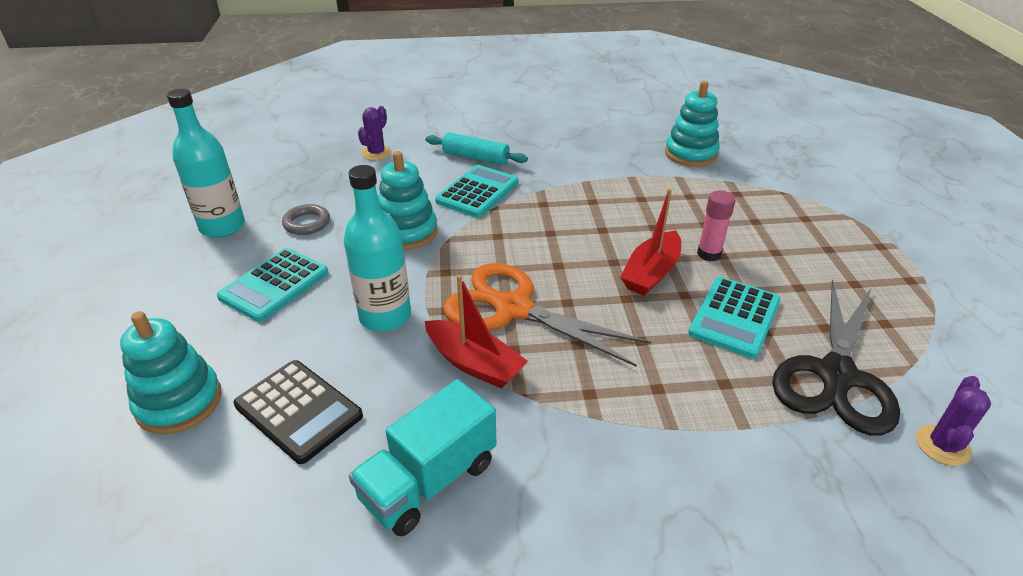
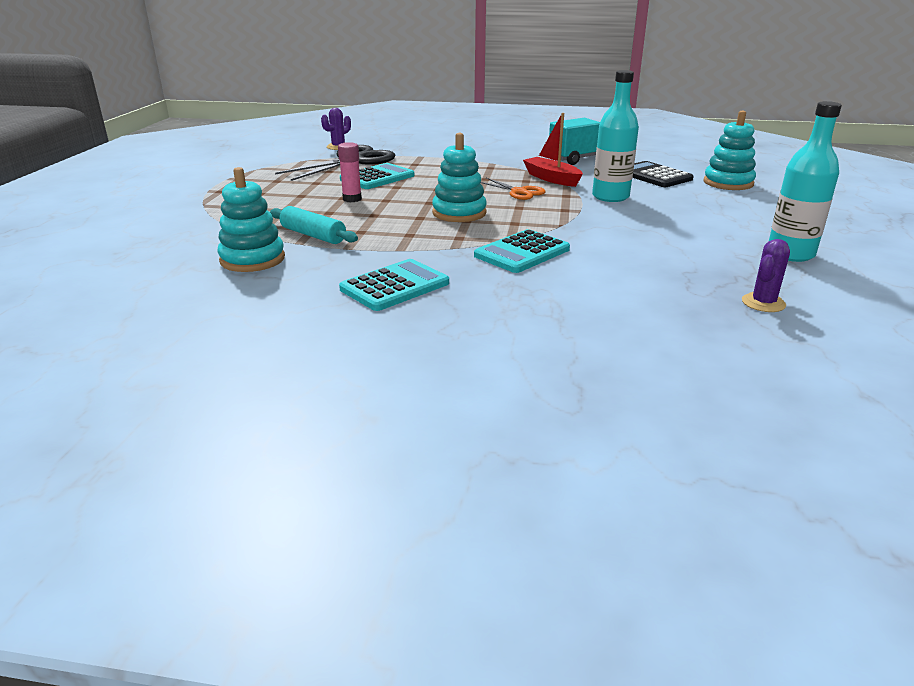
camera: 165 degrees left, 10 degrees down
turquoise calculator [217,248,329,322] -> turquoise calculator moved to [339,259,449,311]
grey ring [282,204,330,235] -> none
purple cactus [358,106,392,160] -> purple cactus moved to [742,239,790,312]
turquoise stacking toy [378,151,438,250] -> turquoise stacking toy moved to [432,133,487,222]
turquoise rolling pin [426,133,528,165] -> turquoise rolling pin moved to [270,206,358,244]
orange scissors [443,263,651,367] -> orange scissors [481,178,546,200], size x0.53
red boat [620,189,681,296] -> none

